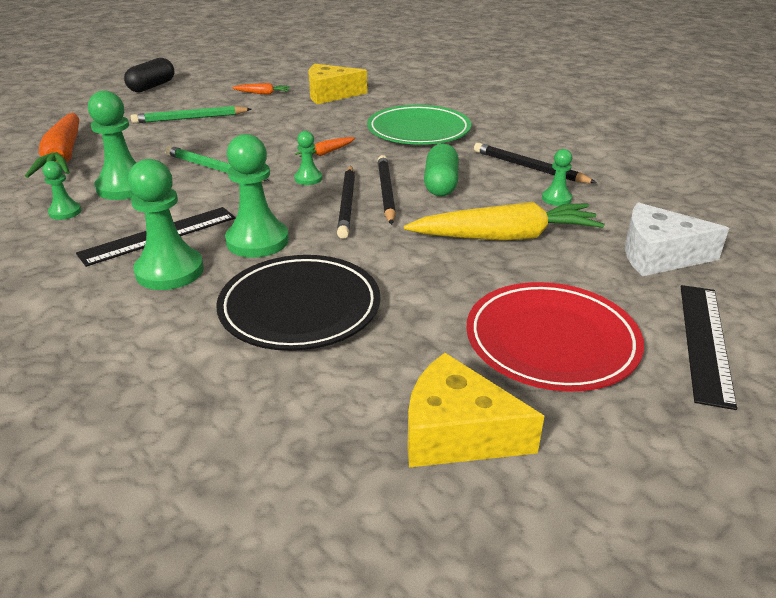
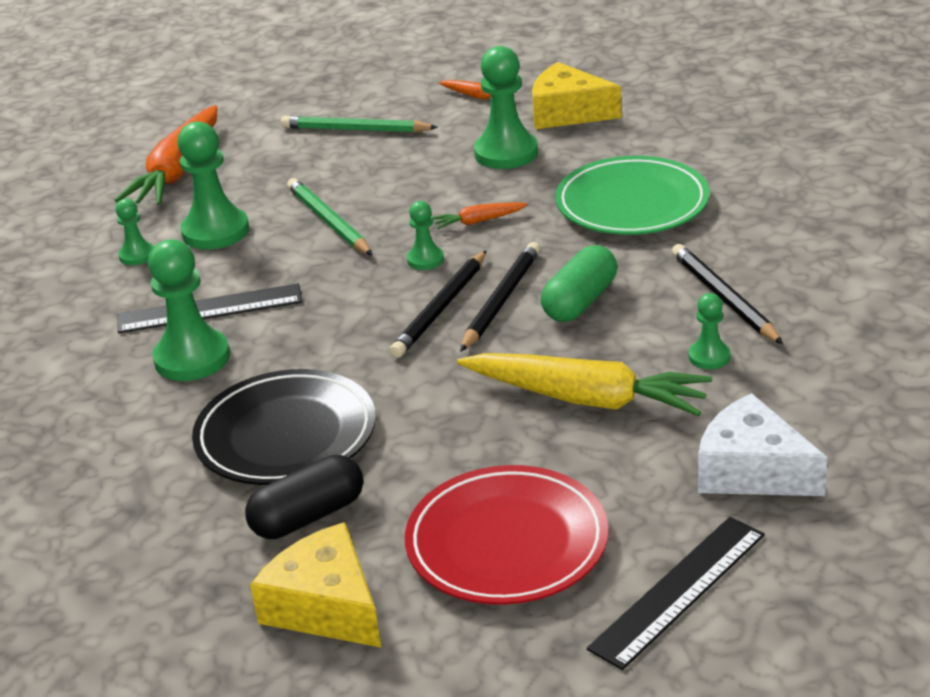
camera: 30 degrees right, 0 degrees up
black capsule [124,58,174,92] -> black capsule moved to [245,455,363,539]
green pawn [225,134,289,258] -> green pawn moved to [474,46,538,169]

